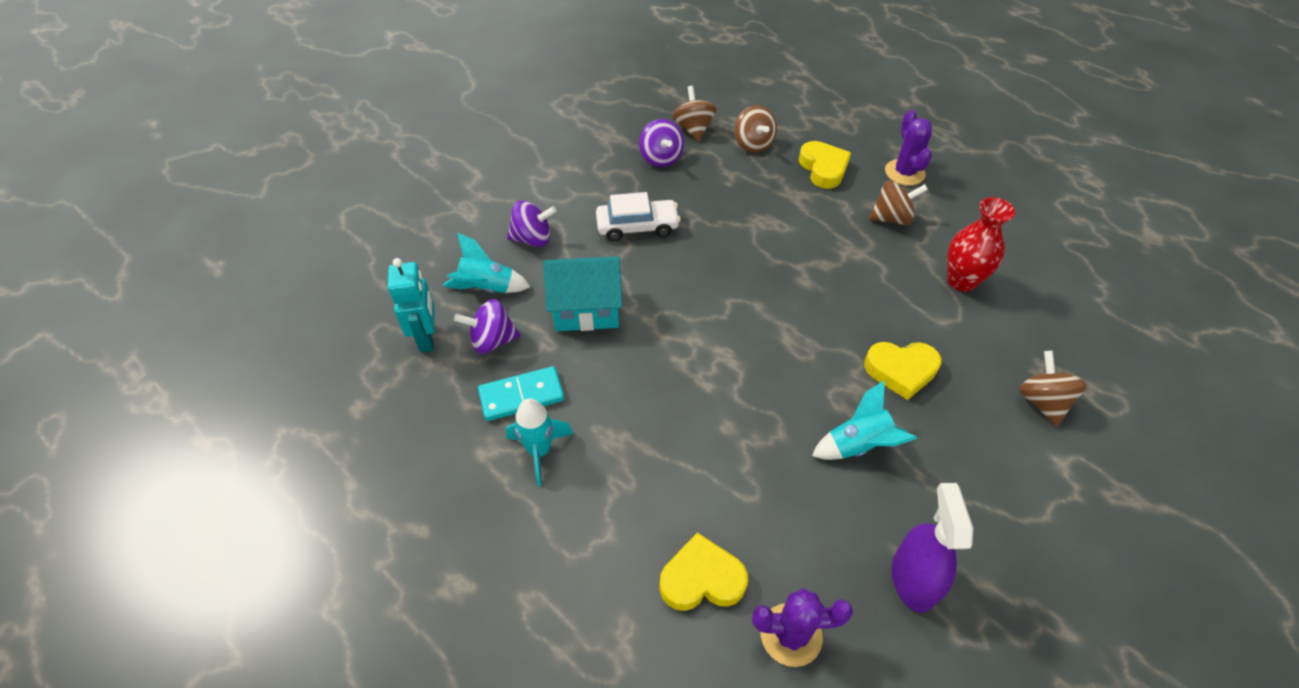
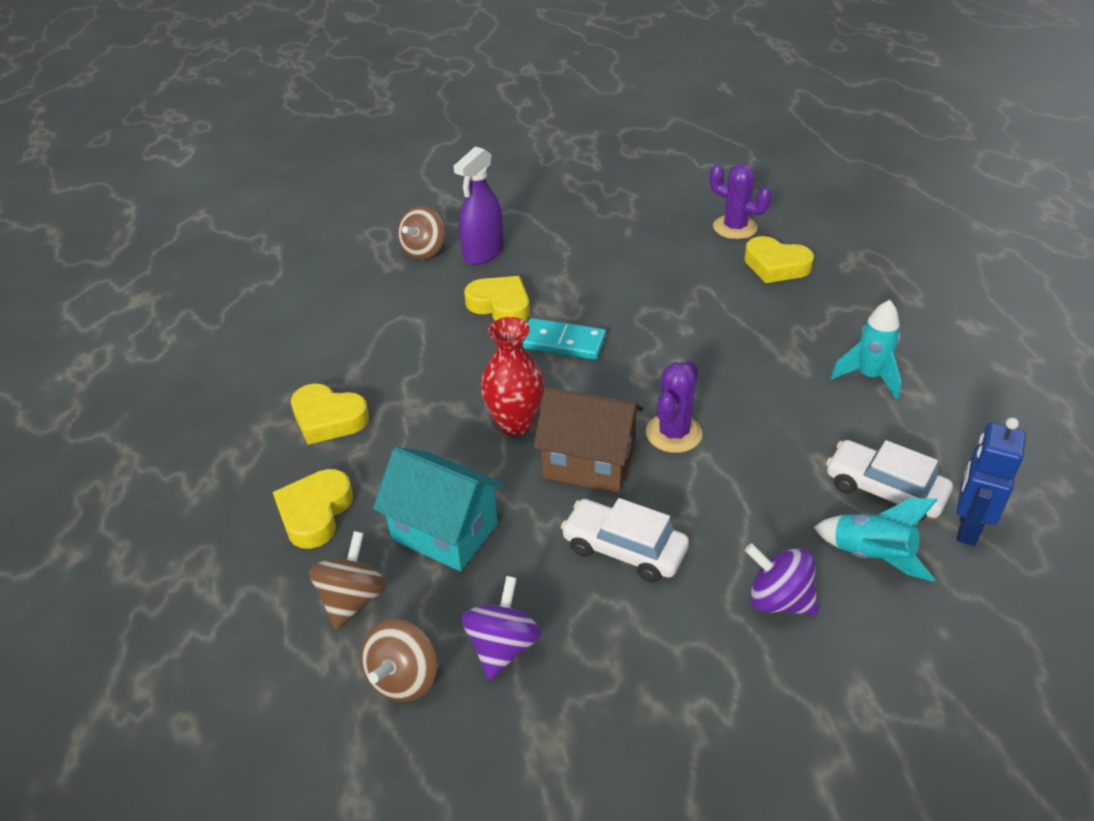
camera: 145 degrees left, 10 degrees down
turquoise robot [388,258,435,352] -> blue robot [957,418,1026,546]
purple spinning top [454,299,521,354] -> white car [826,440,953,522]
turquoise domino [478,366,564,421] -> turquoise domino moved to [523,318,606,360]
turquoise house [543,256,622,331] -> turquoise house moved to [373,447,504,571]
turquoise rocket [812,380,917,460] -> none
brown spinning top [868,180,928,225] -> yellow heart [291,383,369,445]
purple cactus [885,110,932,186] -> purple cactus moved to [646,361,702,453]
purple spray bottle [892,483,973,613] -> purple spray bottle moved to [453,146,503,265]
red vase [947,197,1015,292] -> red vase moved to [480,317,544,436]
none -> brown house [533,387,643,493]

